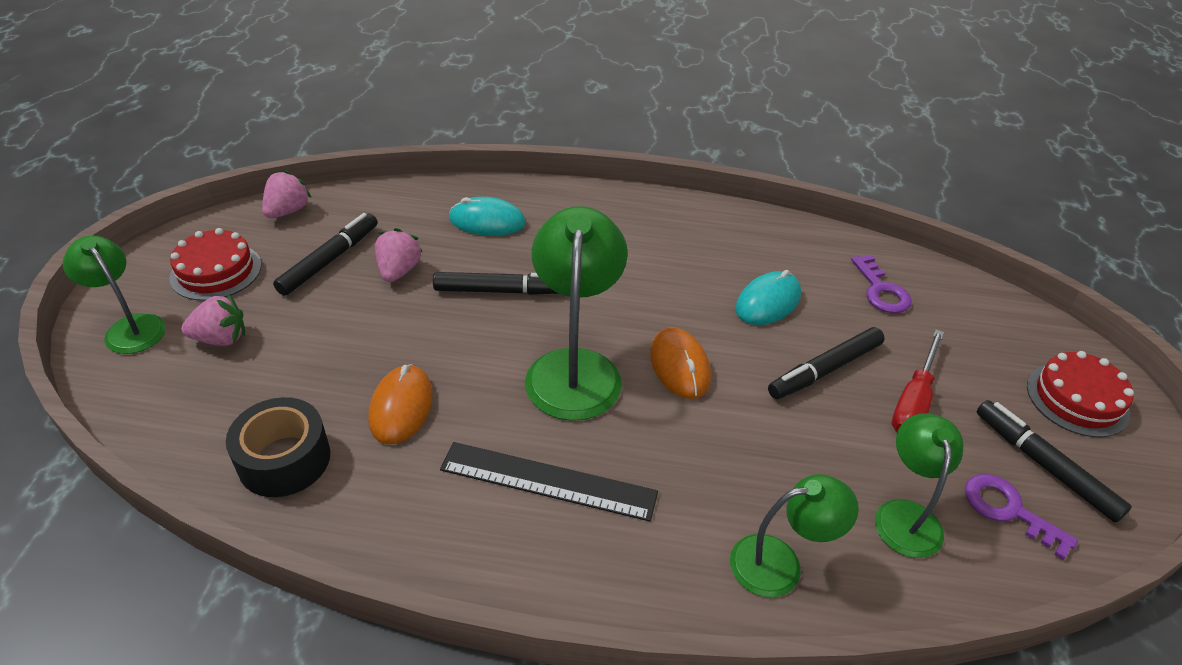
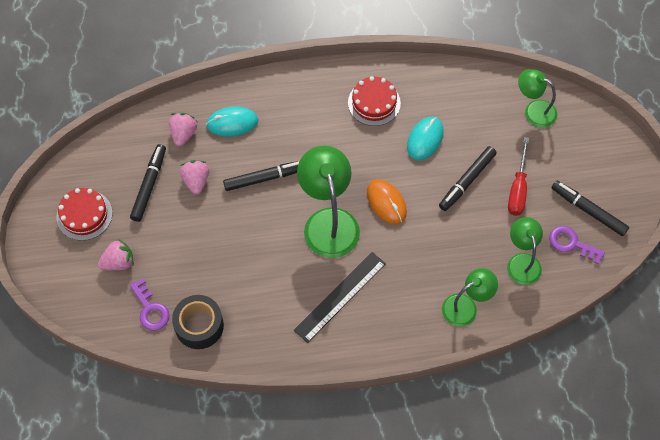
camera: 15 degrees left, 20 degrees up
green lamp [63,236,166,354] -> green lamp moved to [518,69,557,128]
pink strawberry [262,170,311,218] -> pink strawberry moved to [169,113,197,146]
orange mouse [368,364,433,444] -> none
black ruler [440,442,658,522] -> black ruler turned 45 degrees counterclockwise [294,252,386,343]
purple key [851,255,912,313] -> purple key moved to [130,278,170,331]
red cake [1027,351,1134,437] -> red cake moved to [348,76,401,126]

